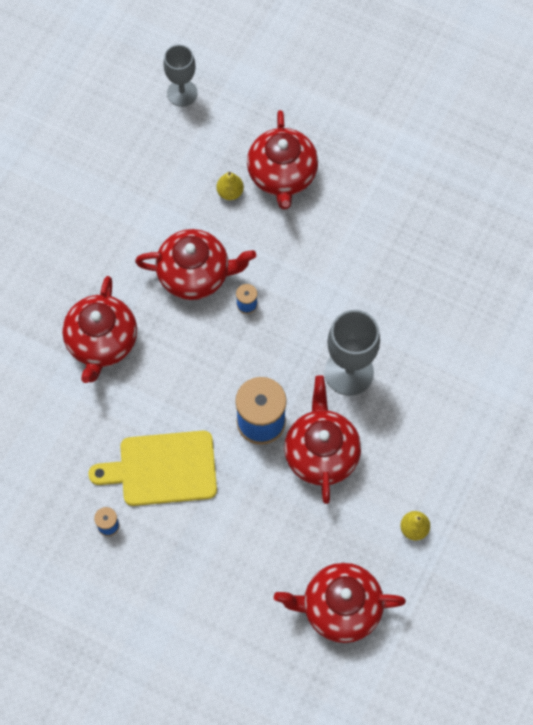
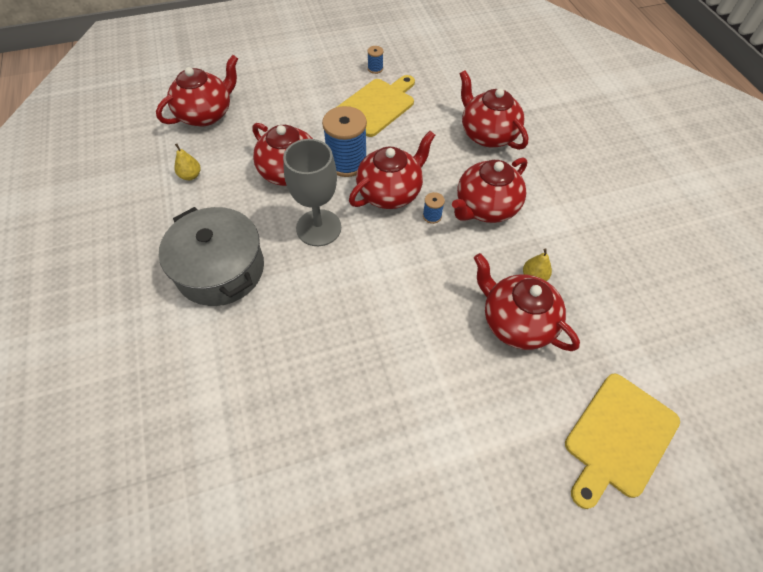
camera: 135 degrees right, 10 degrees down
grey goblet [164,45,198,107] -> none
none -> grey pot [159,207,264,306]
none -> red teapot [349,131,435,209]
none -> yellow cutting board [565,374,680,509]

